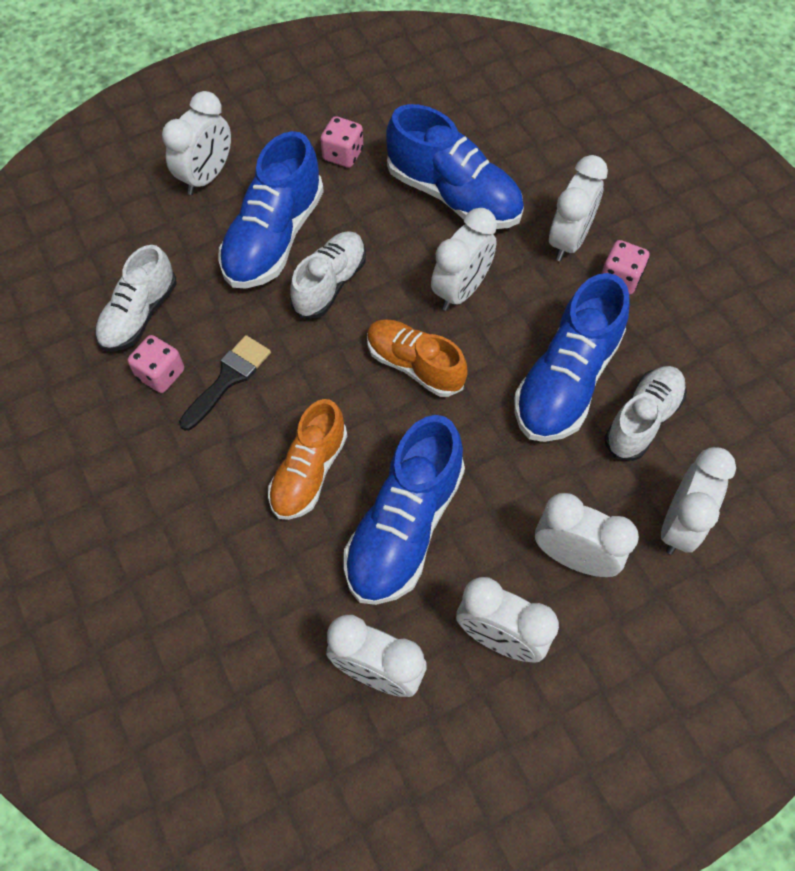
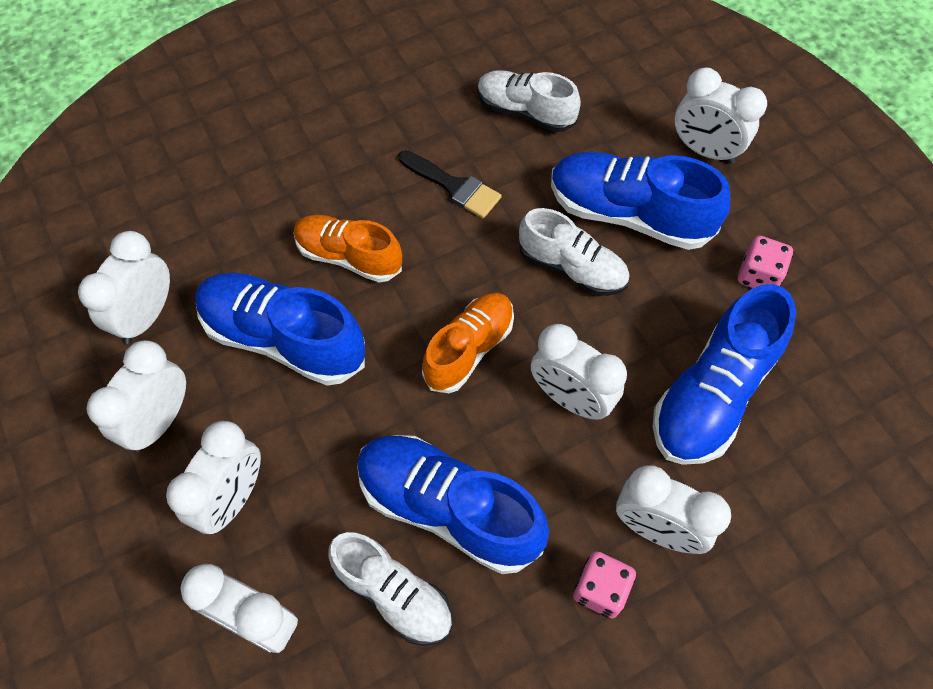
camera: 90 degrees right, 0 degrees up
pink dice [128,335,184,393] -> none

